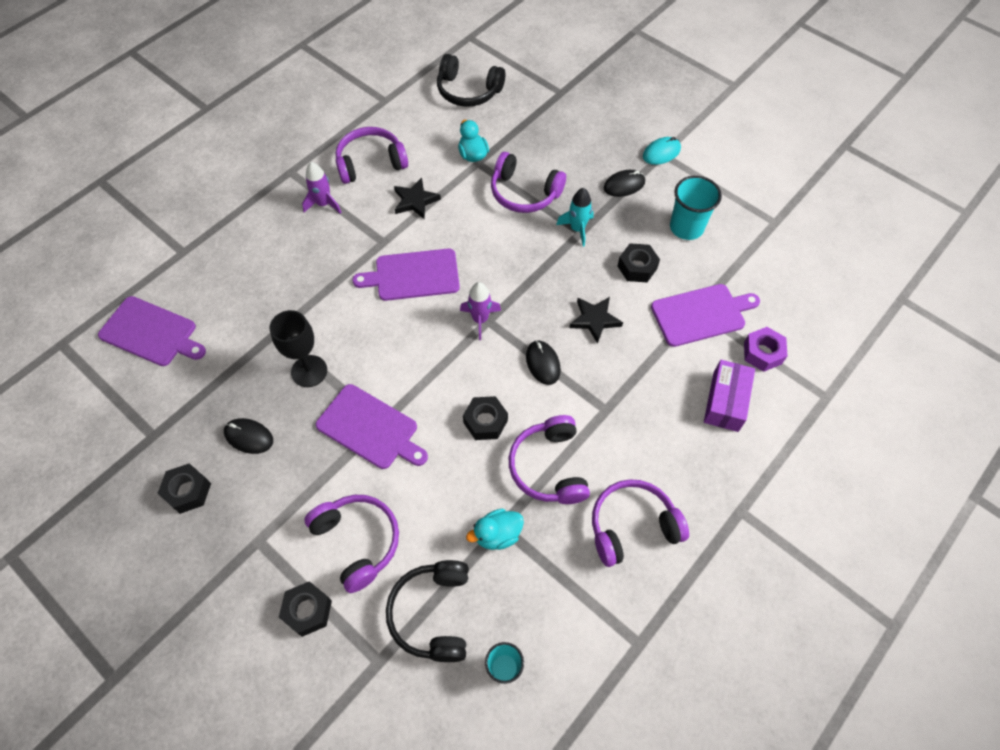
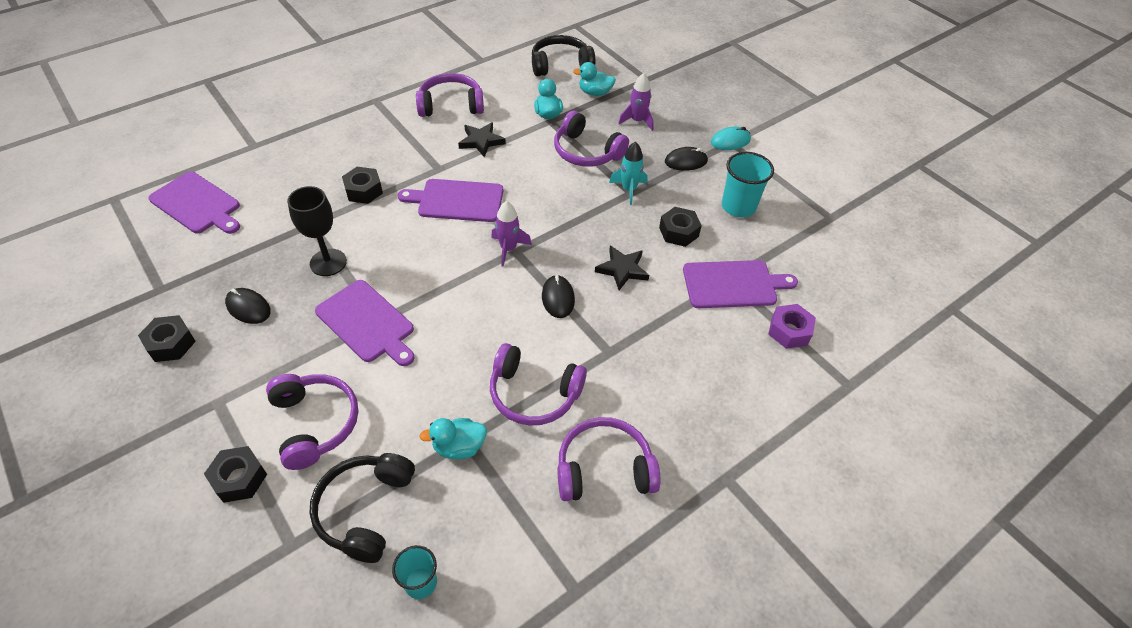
camera: 10 degrees right, 10 degrees down
purple rocket [302,162,342,214] -> purple rocket moved to [618,73,654,131]
black headphones [437,54,505,107] -> black headphones turned 135 degrees clockwise [532,35,596,76]
black nut [463,396,508,440] -> black nut moved to [342,167,383,204]
purple headphones [509,415,590,504] -> purple headphones turned 75 degrees counterclockwise [490,343,587,426]
purple box [704,360,755,432] -> none
none -> turquoise duck [573,62,616,96]

